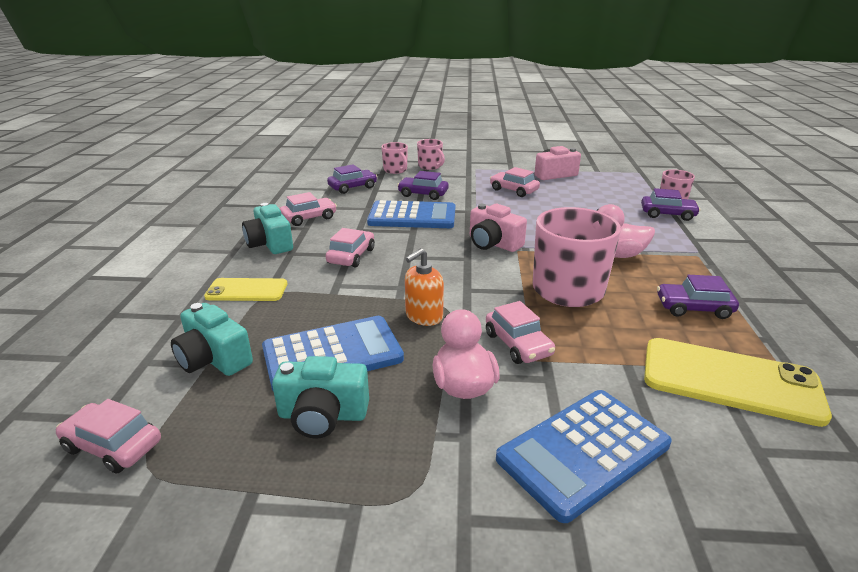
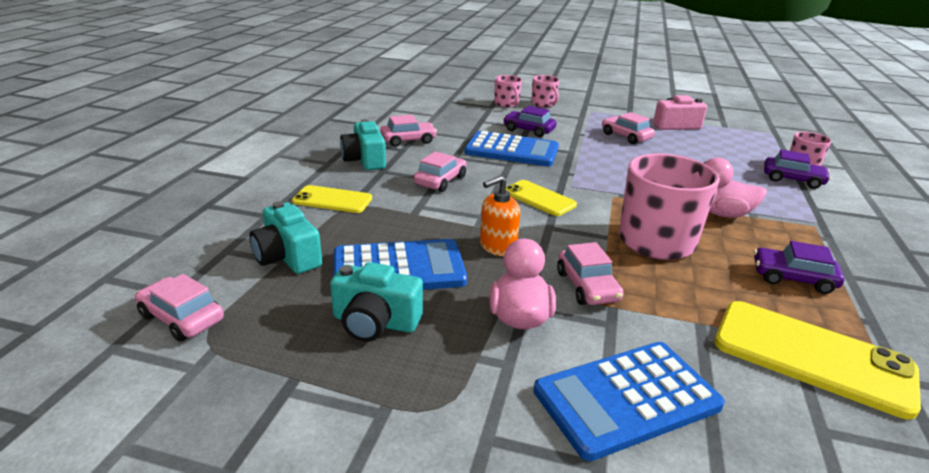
camera: 10 degrees right, 0 degrees up
purple car [327,164,377,194] -> none
pink camera [470,204,527,252] -> none
none -> yellow phone [506,180,577,216]

